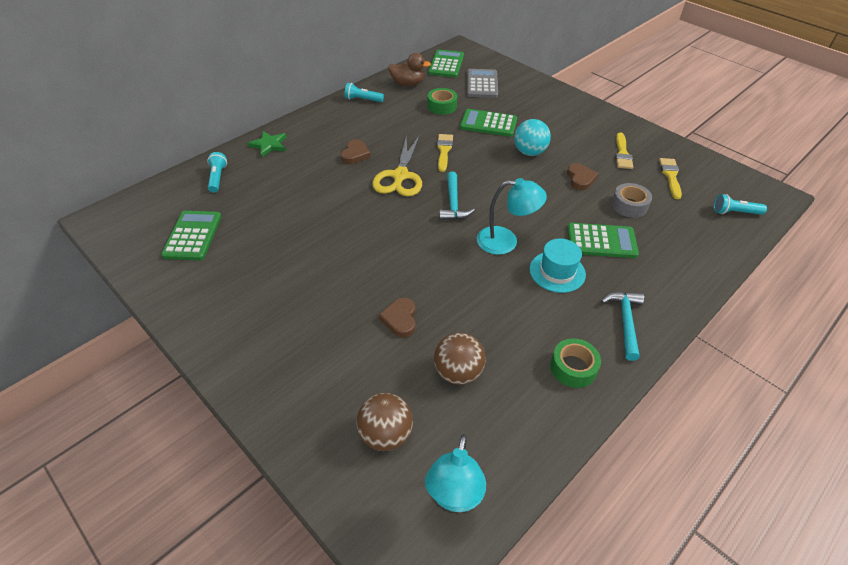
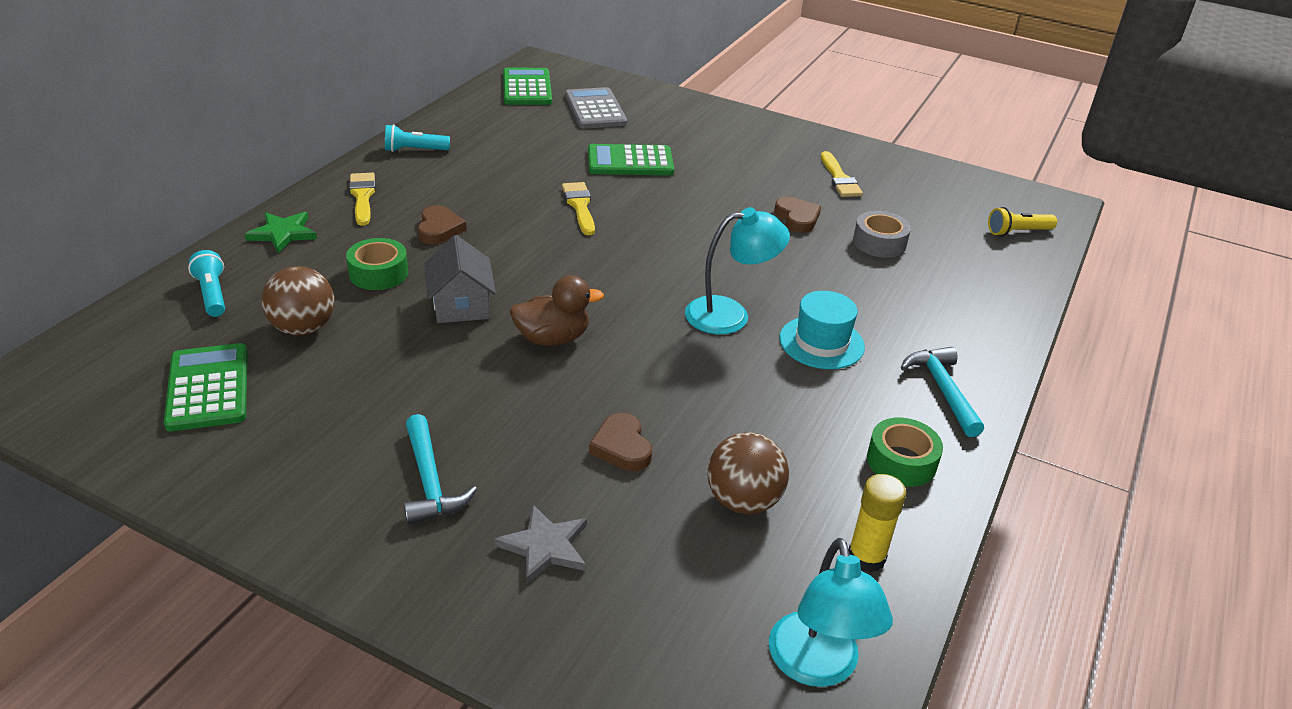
camera: 20 degrees left, 10 degrees down
brown ball [356,393,413,451] -> brown ball moved to [262,266,334,336]
yellow scissors [372,134,422,196] -> none
brown duck [388,53,431,86] -> brown duck moved to [509,275,604,346]
green tape [428,88,457,115] -> green tape moved to [346,238,408,290]
turquoise hammer [439,171,475,220] -> turquoise hammer moved to [403,414,477,525]
turquoise ball [514,119,551,156] -> none
green calculator [567,223,639,258] -> none
yellow brush [659,158,682,199] -> yellow brush moved to [349,173,376,226]
turquoise flashlight [714,194,767,215] -> yellow flashlight [988,207,1057,236]
none -> grey house [424,235,496,323]
none -> grey star [494,505,587,584]
none -> yellow glue stick [849,474,906,573]

